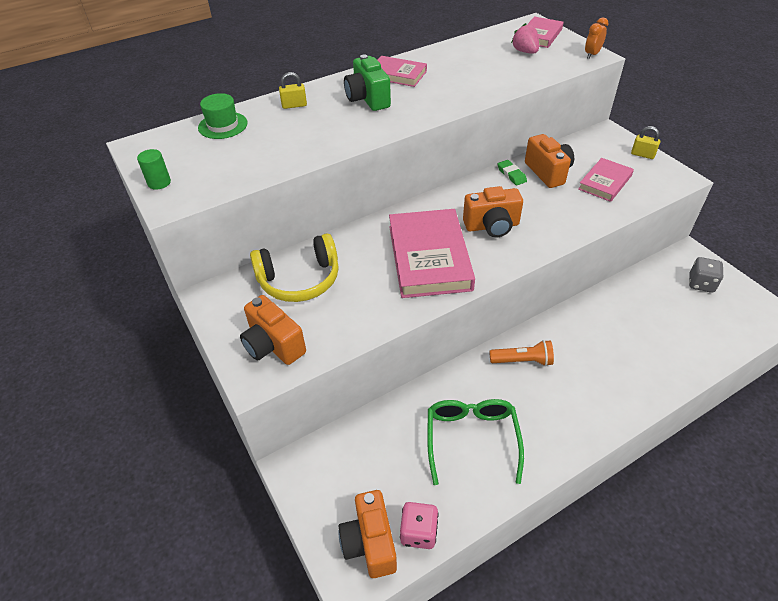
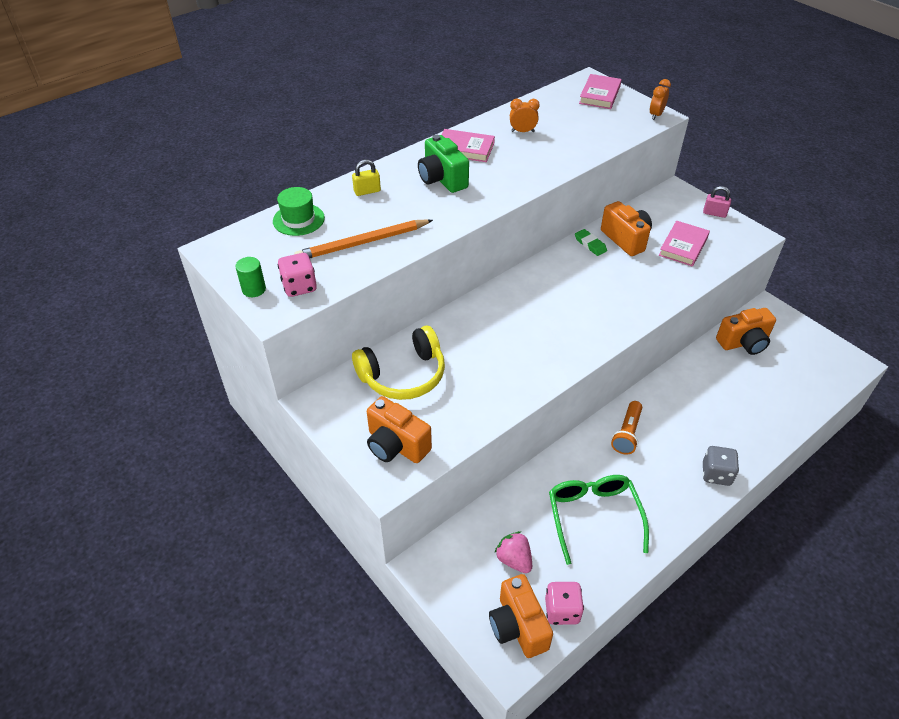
camera: 10 degrees left, 0 degrees up
pink book [389,209,475,298] -> none
orange camera [463,186,523,237] -> orange camera moved to [716,308,776,355]
orange flashlight [489,340,554,366] -> orange flashlight turned 120 degrees clockwise [611,401,642,455]
pink strawberry [511,23,539,54] -> pink strawberry moved to [494,531,532,573]
yellow padlock [631,126,660,159] -> pink padlock [703,186,731,218]
grey dice [689,257,724,293] -> grey dice moved to [703,446,739,486]
none -> pink dice [278,253,317,297]
none -> orange pencil [294,219,433,258]
none -> orange clock [510,99,540,132]

